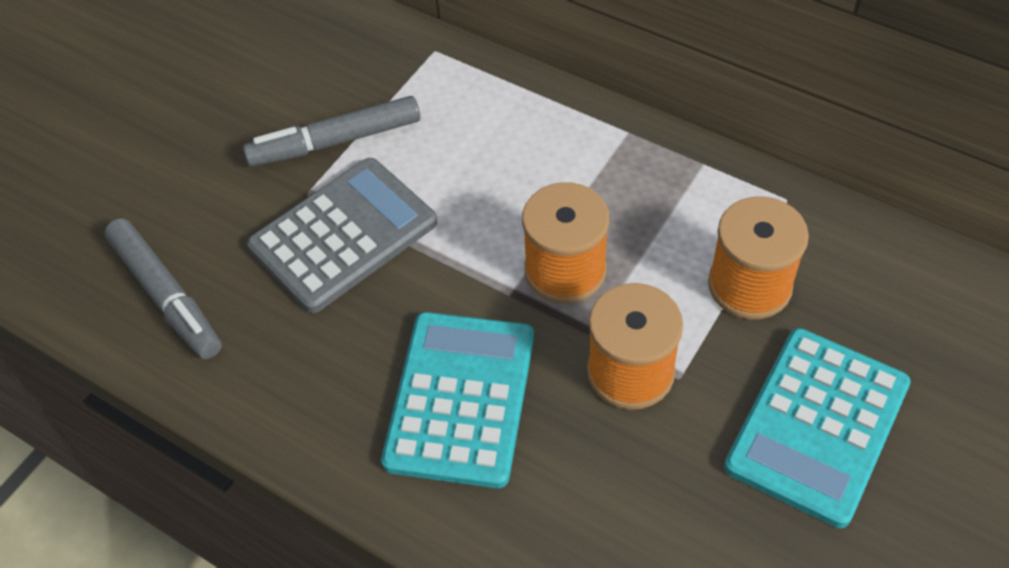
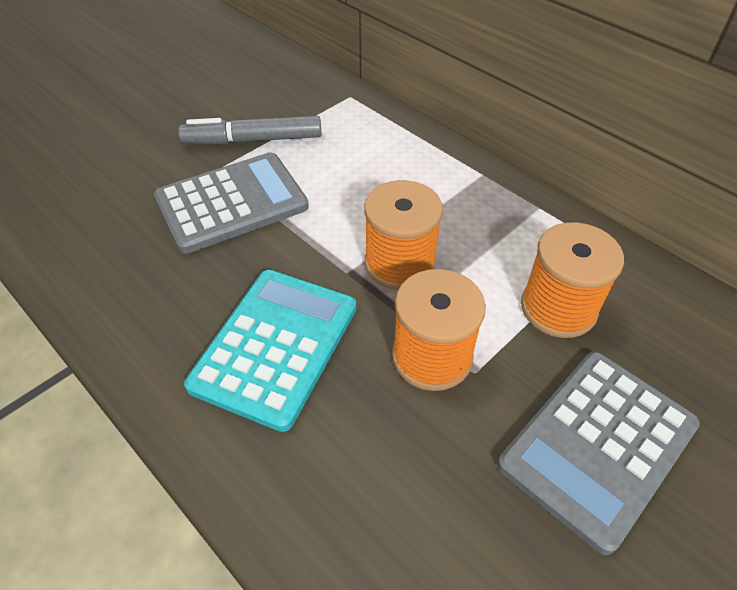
camera: 10 degrees right, 5 degrees down
grey marker [104,218,222,359] -> none
turquoise calculator [724,328,911,528] -> grey calculator [497,352,700,555]

